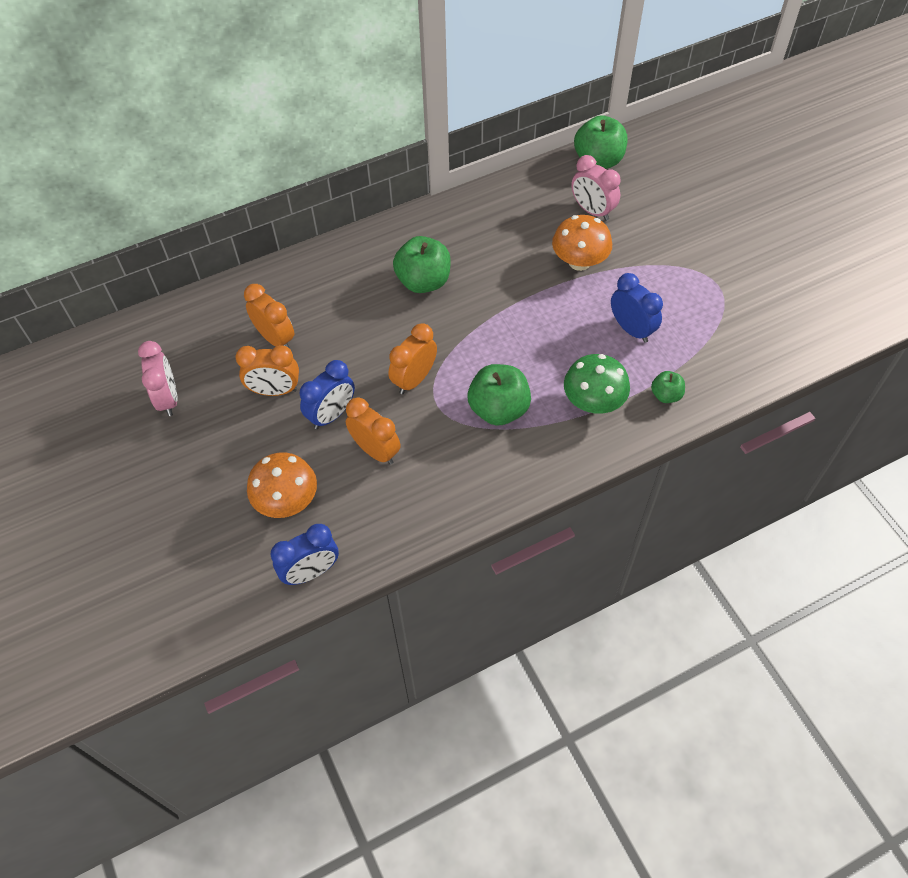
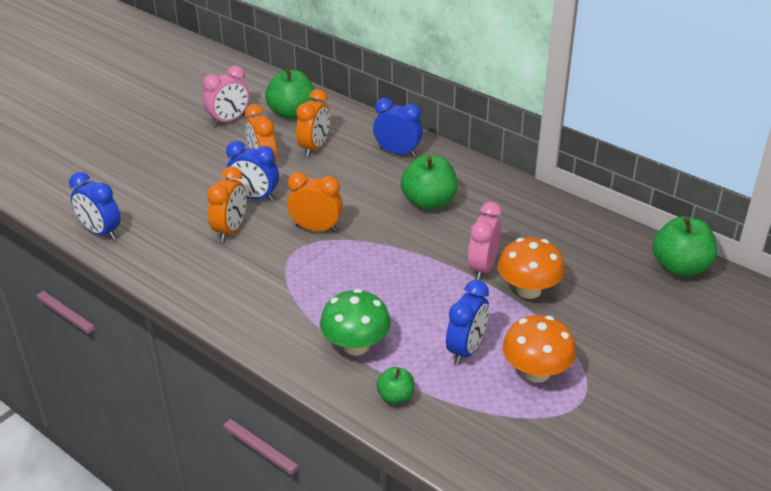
camera: 65 degrees right, 20 degrees down
orange mushroom [247,452,317,518] -> orange mushroom moved to [502,315,576,383]
green apple [468,364,531,426] -> green apple moved to [265,67,315,119]
pink clock [571,155,621,221] -> pink clock moved to [468,202,502,280]
none -> blue clock [373,98,423,157]

